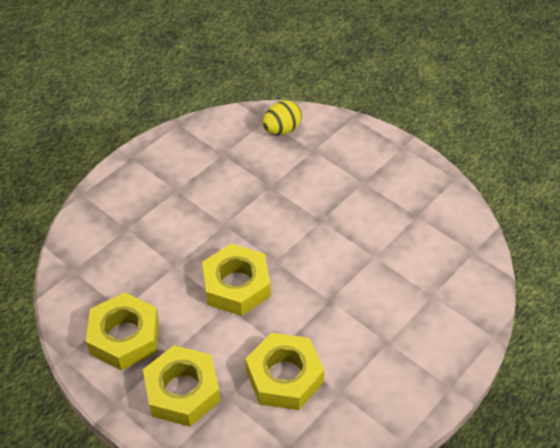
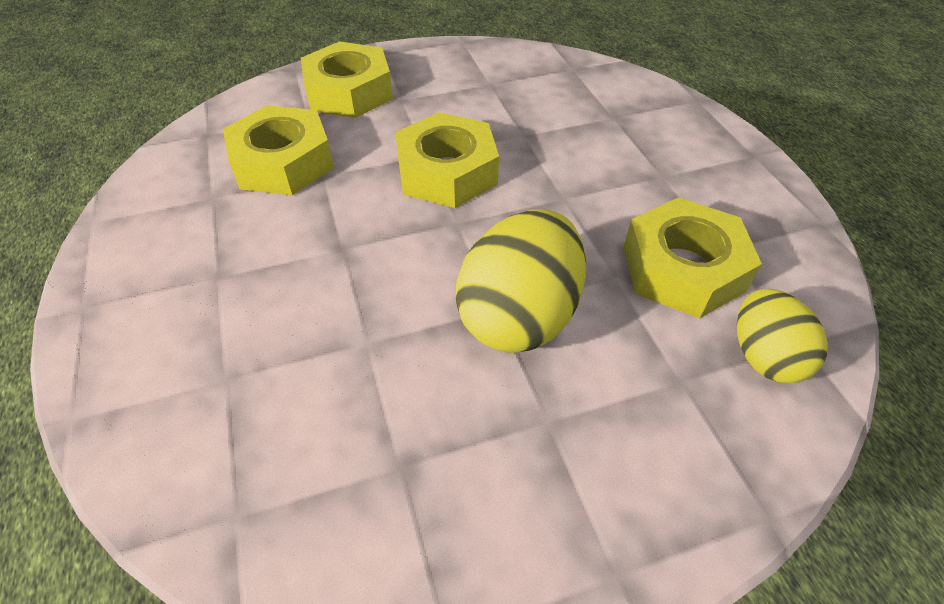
camera: 120 degrees right, 0 degrees up
yellow nut [86,292,159,370] -> yellow nut moved to [623,197,762,318]
none -> yellow egg [456,209,586,353]

